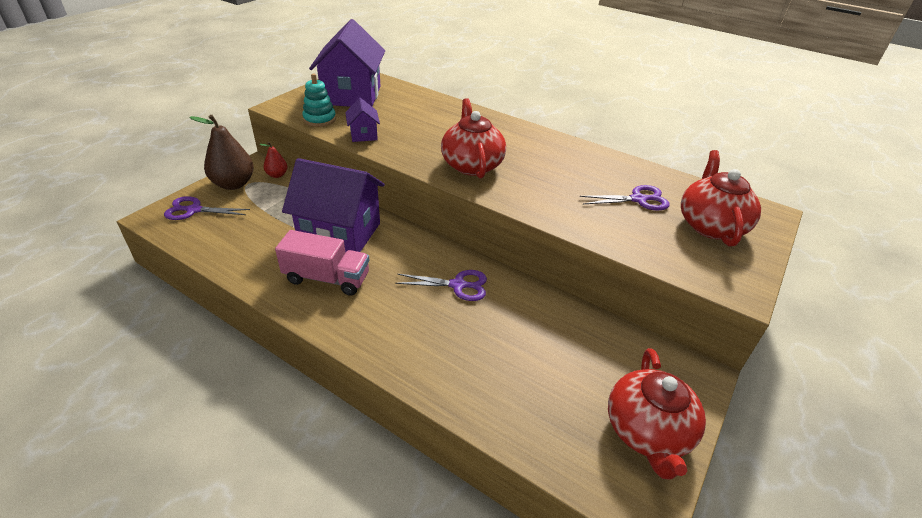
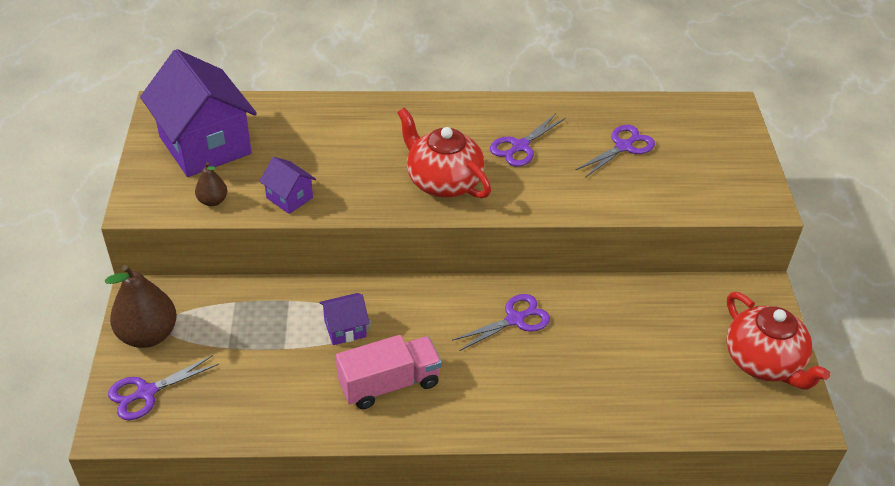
camera: 35 degrees left, 5 degrees up
red pear [260,142,288,178] -> none
purple house [282,158,385,253] -> purple house [320,293,369,345], size x0.45
turquoise stacking toy [302,73,336,127] -> brown pear [195,162,227,206]
red teapot [681,150,761,247] -> none
none -> purple scissors [490,113,566,167]

